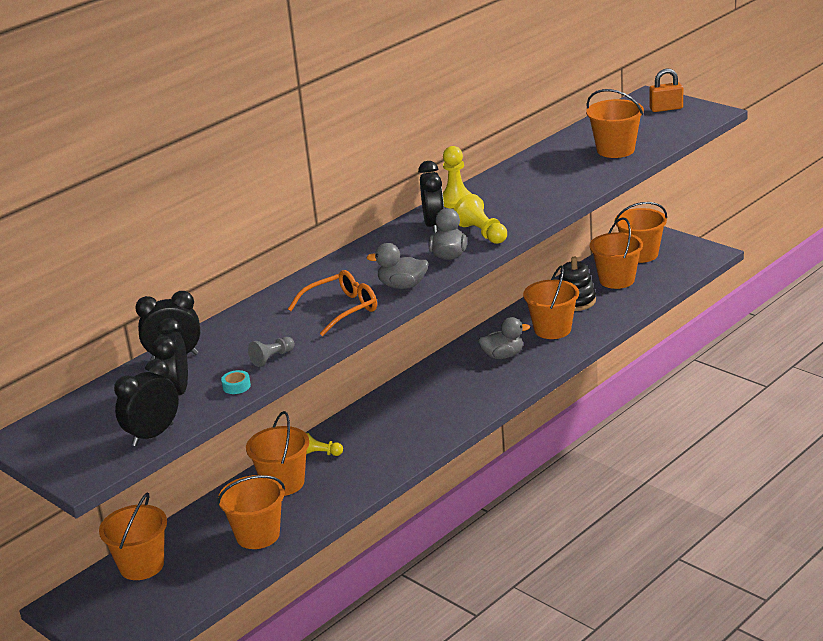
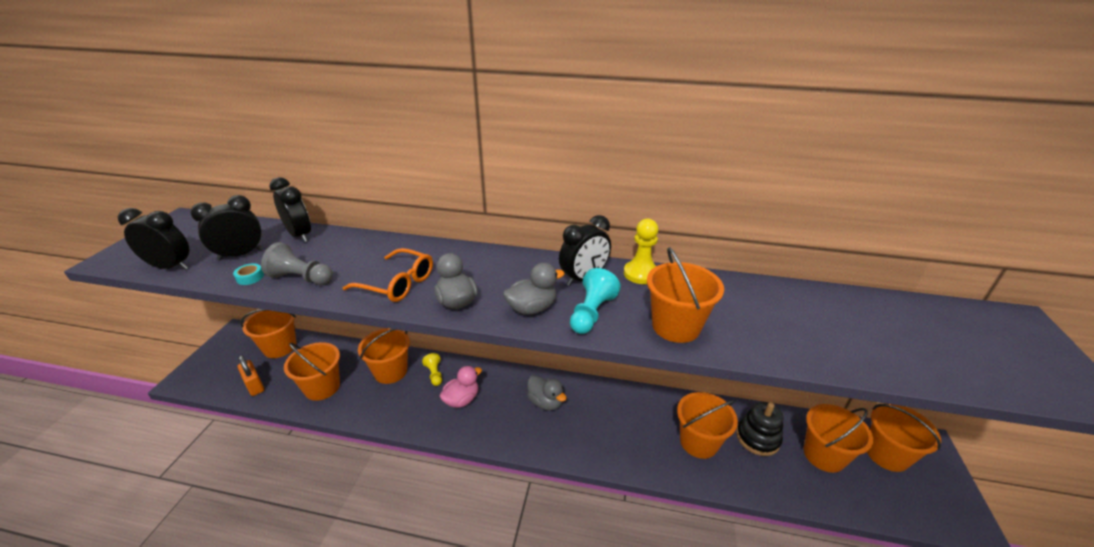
camera: 55 degrees right, 5 degrees up
grey pawn [248,337,295,367] -> grey pawn [261,242,333,285], size x1.51
yellow pawn [453,194,507,244] -> turquoise pawn [570,268,621,334]
grey duck [478,317,530,359] -> grey duck moved to [527,375,567,410]
orange bucket [586,89,644,158] -> orange bucket moved to [647,247,724,343]
orange padlock [649,68,683,112] -> orange padlock moved to [238,355,264,396]
none -> pink duck [440,366,482,408]

